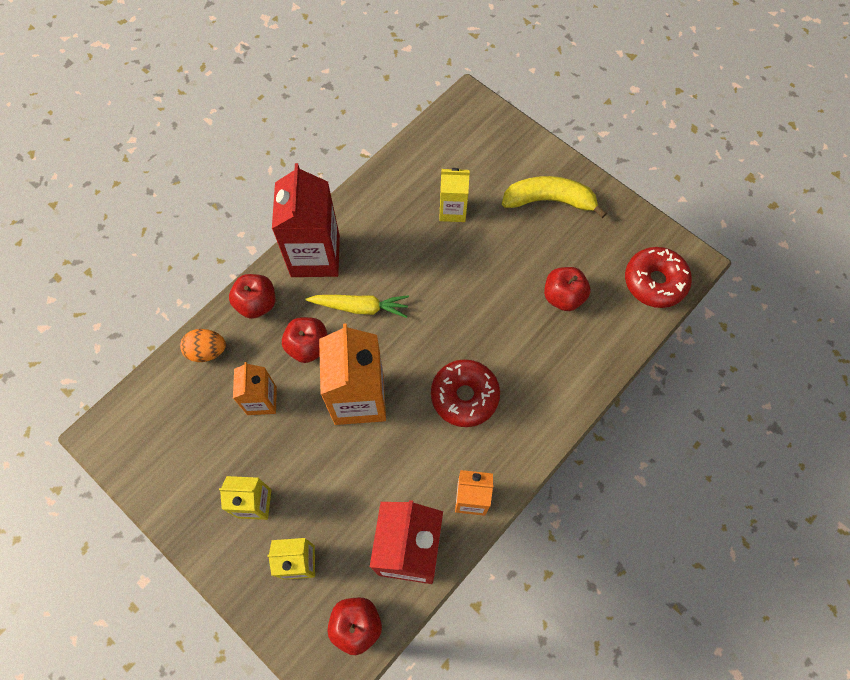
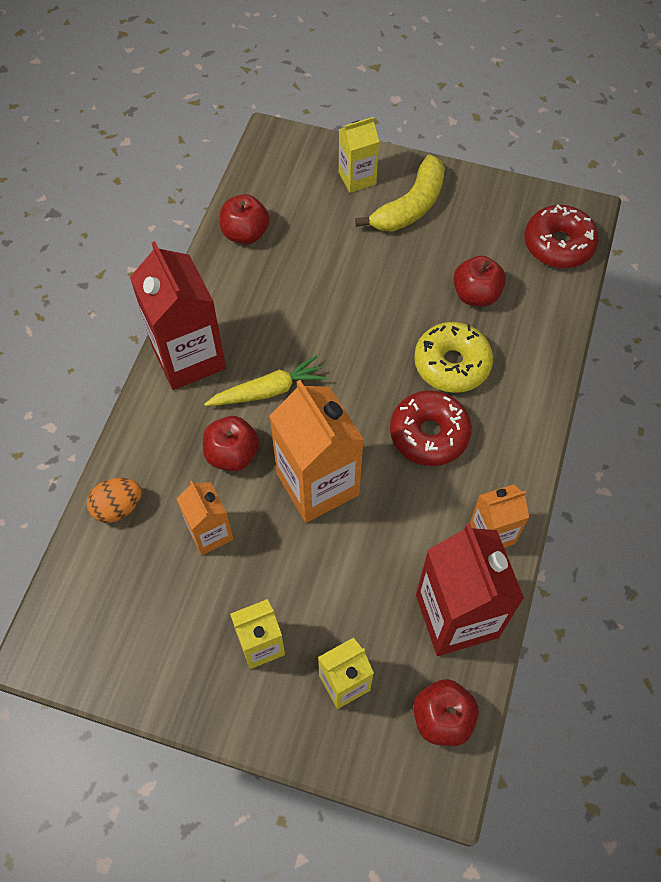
camera: 25 degrees left, 5 degrees down
red apple [229,274,276,319] -> red apple moved to [220,194,270,244]
yellow carton [439,168,470,222] -> yellow carton moved to [339,117,379,193]
yellow banana [502,176,607,218] -> yellow banana turned 150 degrees clockwise [355,154,445,232]
none -> yellow donut [414,322,493,393]

